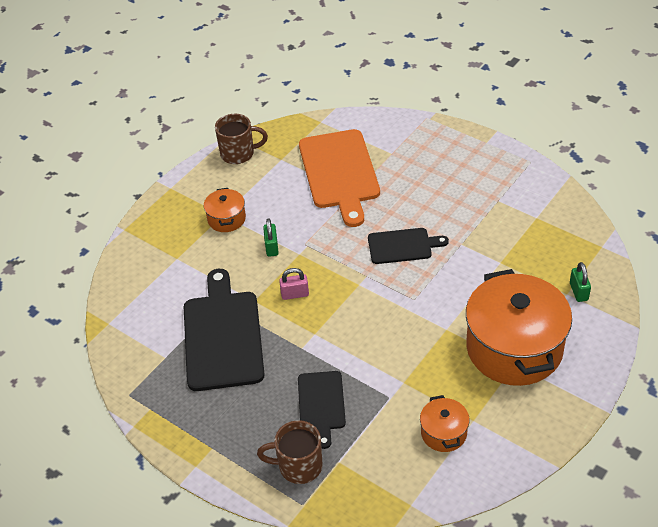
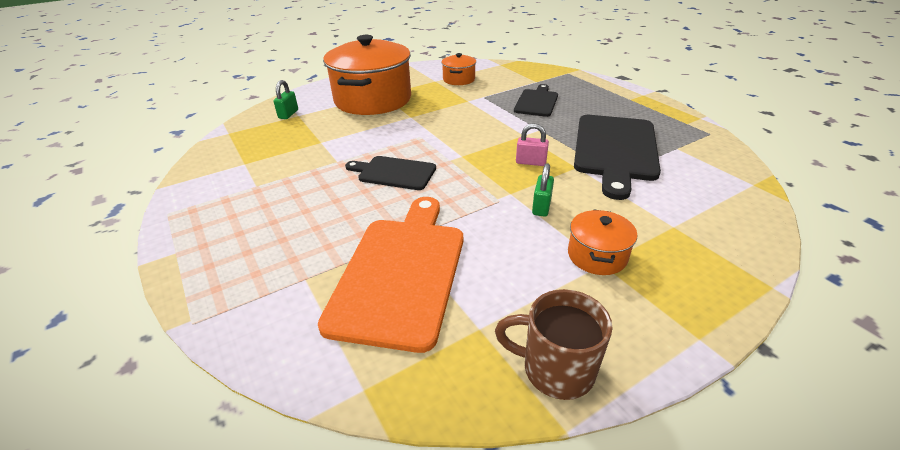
camera: 160 degrees left, 10 degrees down
brown mug [257,420,323,484] -> none

